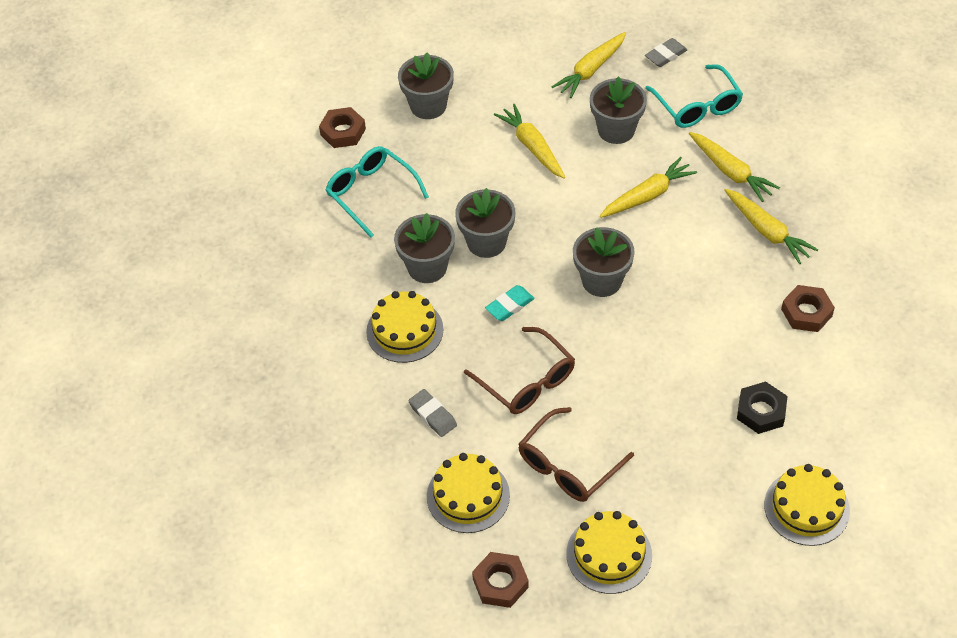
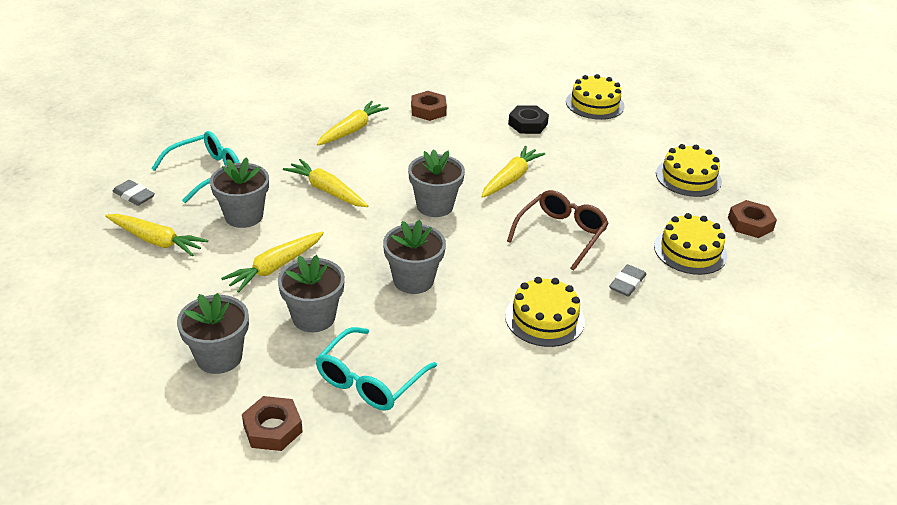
camera: 110 degrees left, 15 degrees down
grey flower pot [394,213,455,283] -> grey flower pot moved to [278,255,345,332]
turquoise eraser [485,285,535,321] -> none
brown glasses [518,407,634,502] -> none
yellow carrot [689,132,780,202] -> yellow carrot moved to [481,146,545,198]

